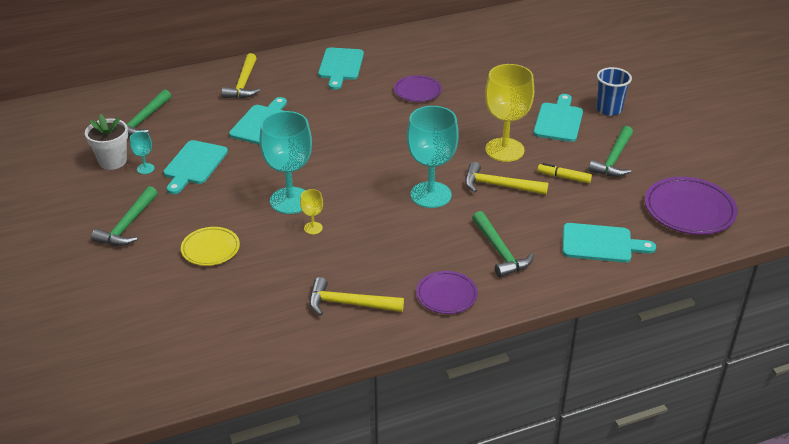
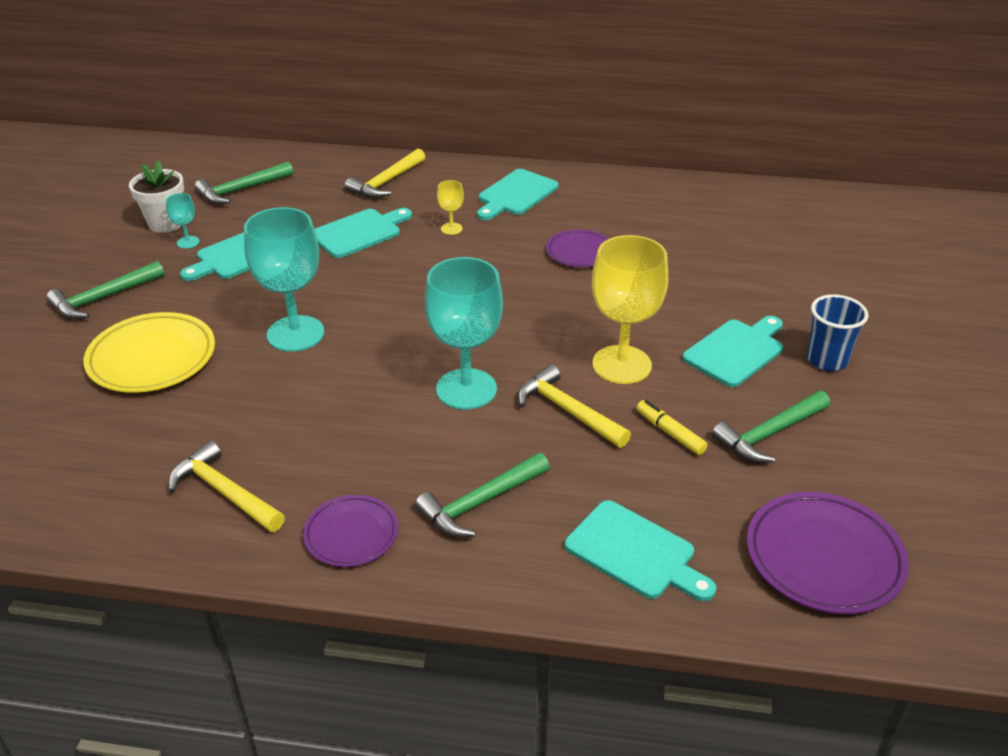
camera: 30 degrees right, 0 degrees up
yellow plate [181,227,240,266] -> yellow plate [83,312,215,393], size x1.62
yellow goblet [300,189,323,234] -> yellow goblet moved to [437,180,464,235]
green hammer [472,211,534,277] -> green hammer turned 45 degrees clockwise [415,453,550,538]

